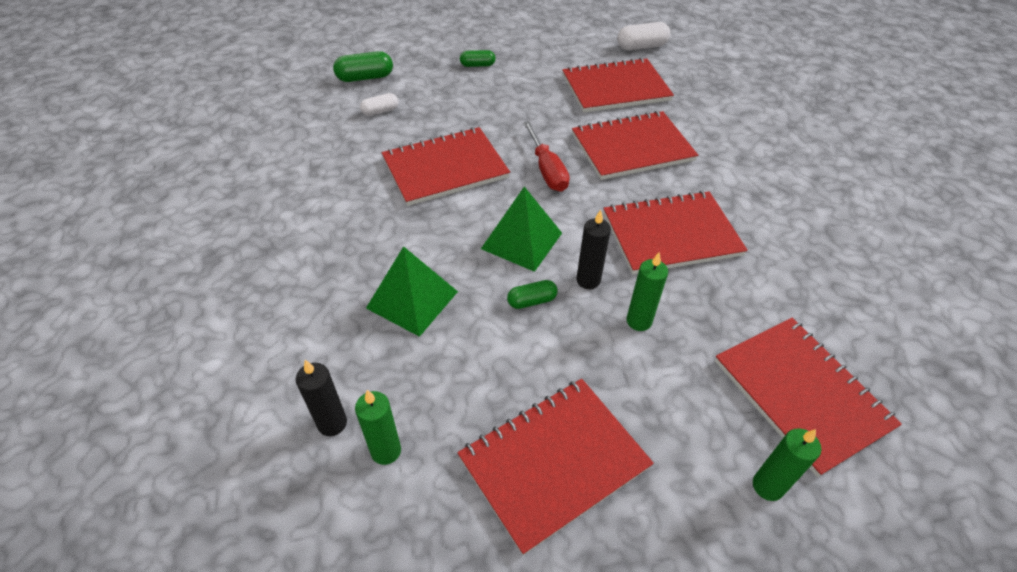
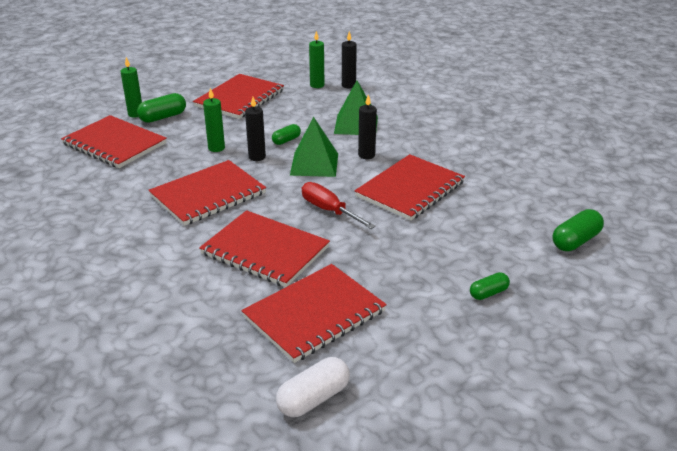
camera: 155 degrees right, 15 degrees down
white capsule [360,93,399,116] -> none
red notebook [572,111,698,180] -> red notebook turned 75 degrees clockwise [199,210,330,287]
none -> green capsule [137,93,186,123]
none -> black candle [358,95,377,159]

